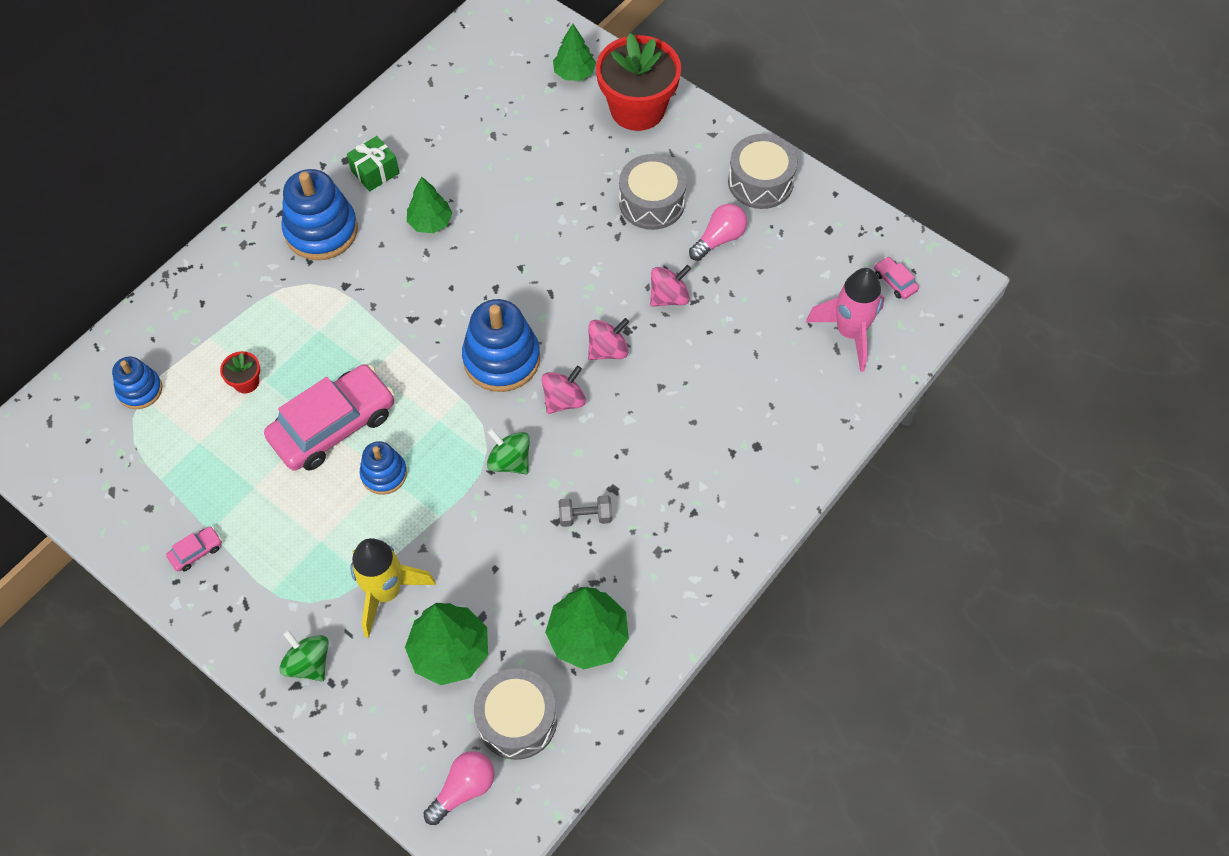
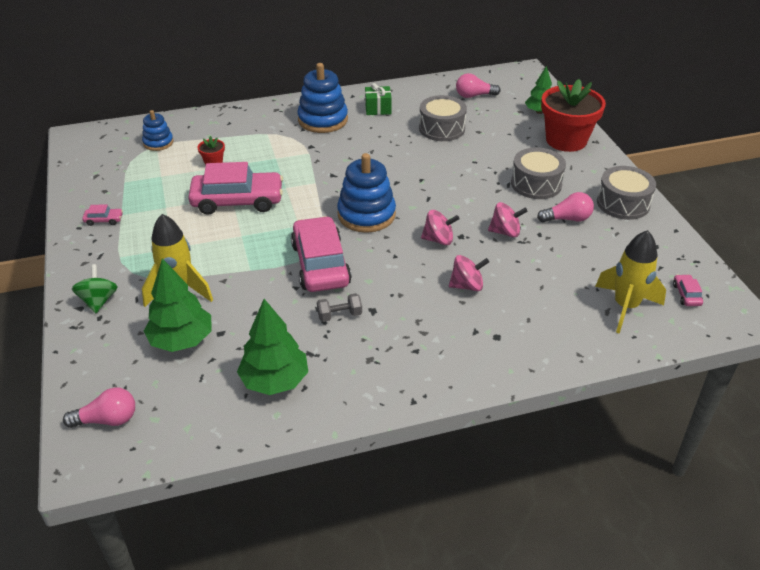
camera: 35 degrees right, 20 degrees down
blue stacking toy [360,441,407,495] -> none
green tree [407,176,452,233] -> none
grey drum [474,668,557,760] -> grey drum moved to [419,95,467,141]
green spinning top [487,428,530,474] -> pink car [291,216,352,292]
pink spinning top [542,366,586,414] -> pink spinning top moved to [449,255,489,291]
grey dumbbell [558,495,612,527] -> grey dumbbell turned 45 degrees counterclockwise [317,293,362,322]
pink rocket [806,268,885,372] -> yellow rocket [595,230,666,334]
none -> pink light bulb [456,73,500,98]

